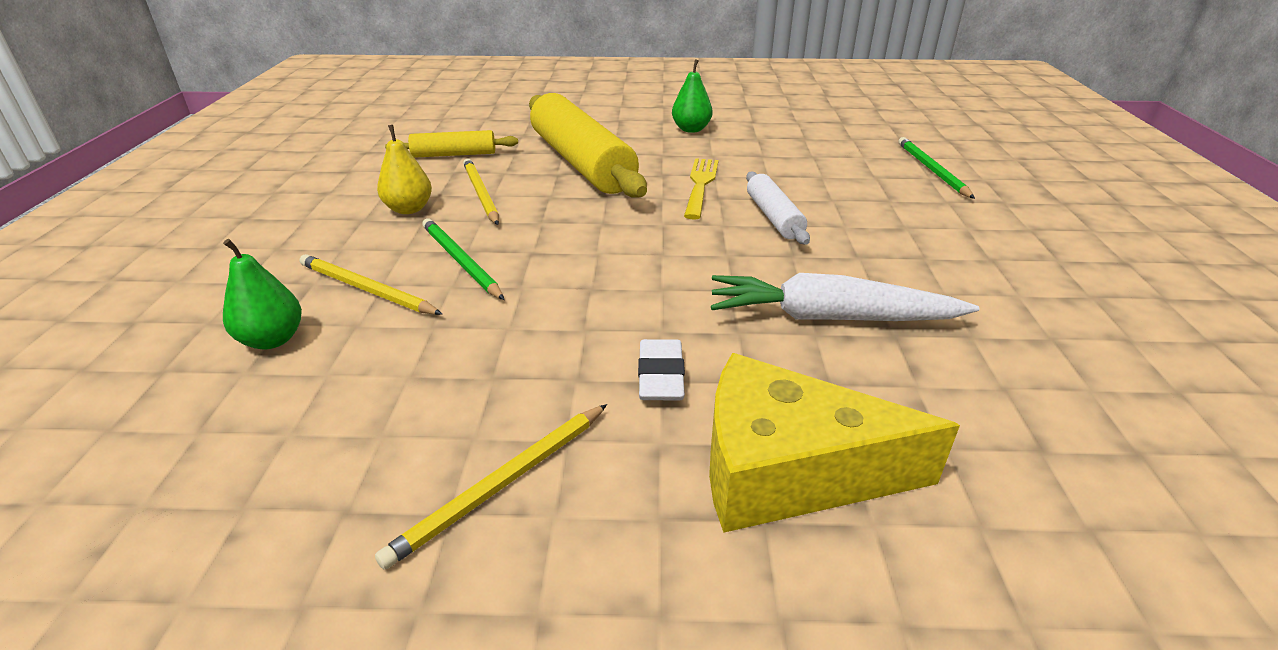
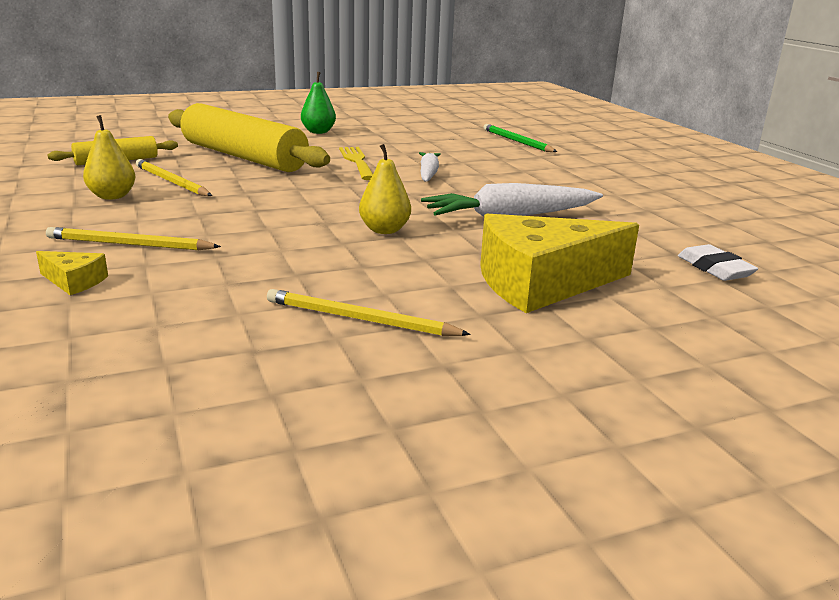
camera: 25 degrees left, 10 degrees down
green pear [223,239,302,349] -> yellow cheese [36,251,108,295]
yellow pencil [375,404,607,570] -> yellow pencil turned 90 degrees clockwise [267,289,471,336]
green pencil [422,219,505,300] -> none
white eraser [638,339,685,401] -> white eraser moved to [678,244,758,281]
white rolling pin [746,172,810,245] -> white carrot [419,152,441,181]
none -> yellow pear [359,144,411,234]

